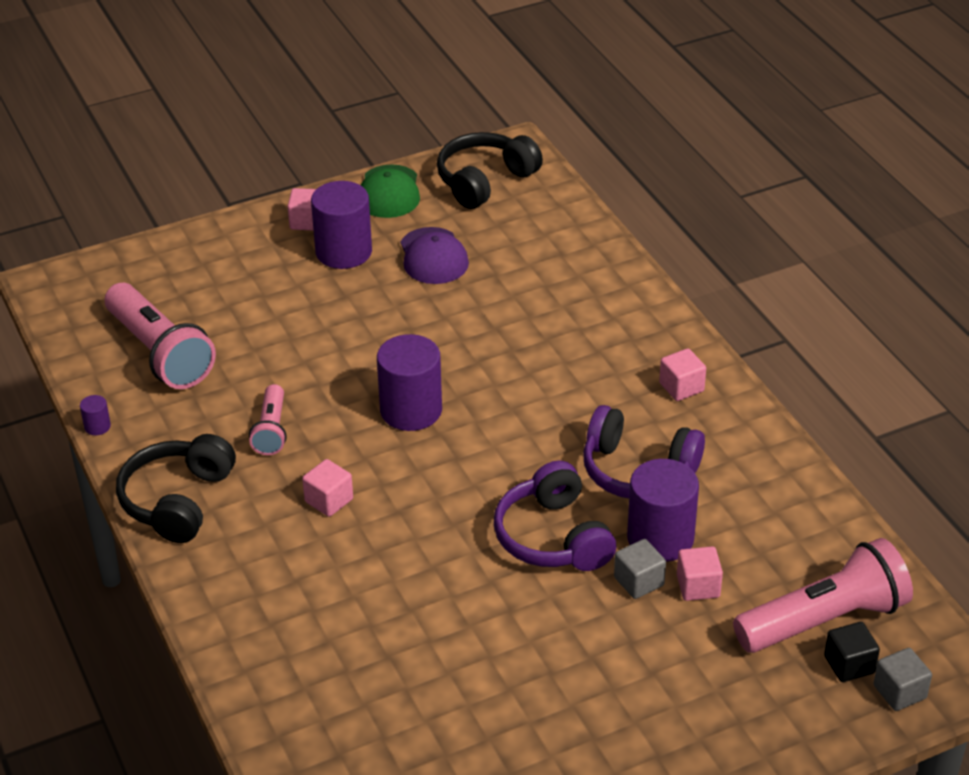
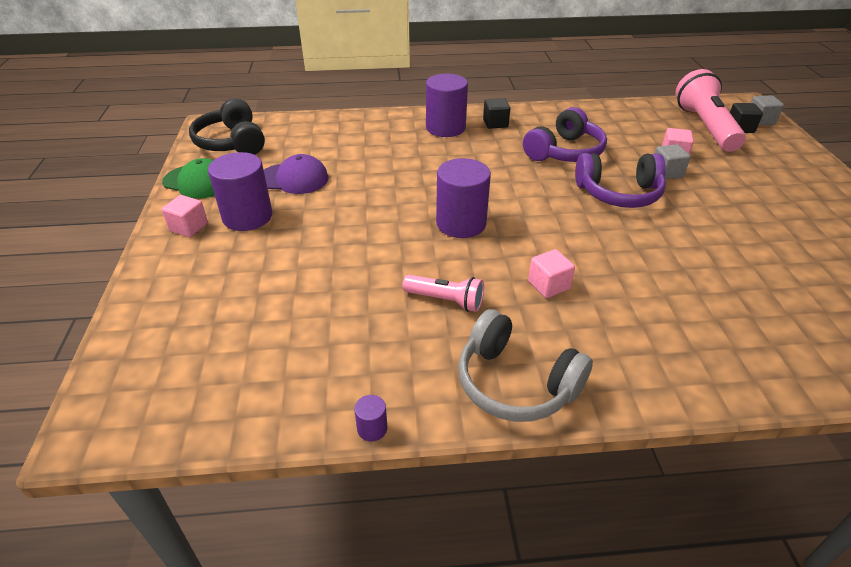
camera: 70 degrees left, 0 degrees up
pink flashlight [105,283,216,389] -> none
black headphones [116,434,236,543] -> grey headphones [458,309,593,422]
purple cylinder [627,459,699,562] -> purple cylinder moved to [426,74,468,137]
pink cube [659,348,706,401] -> black cube [483,98,510,129]

